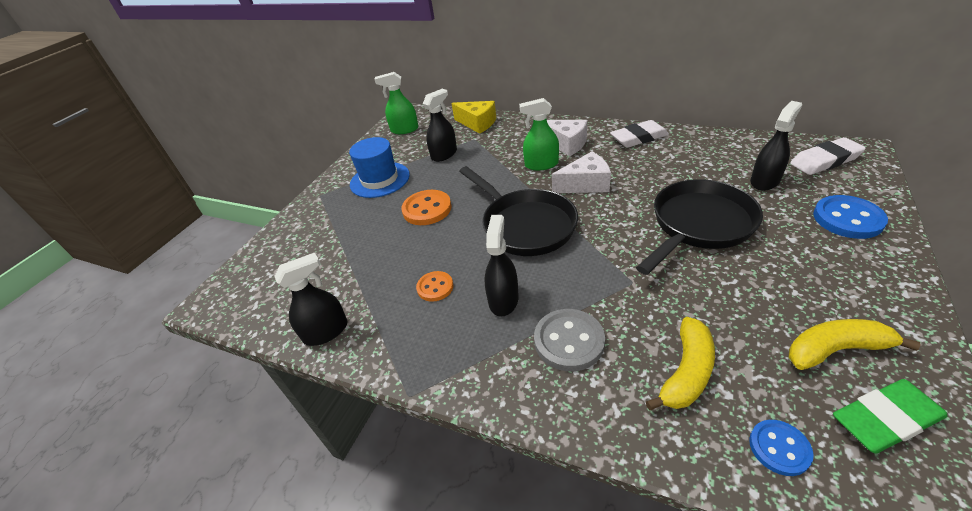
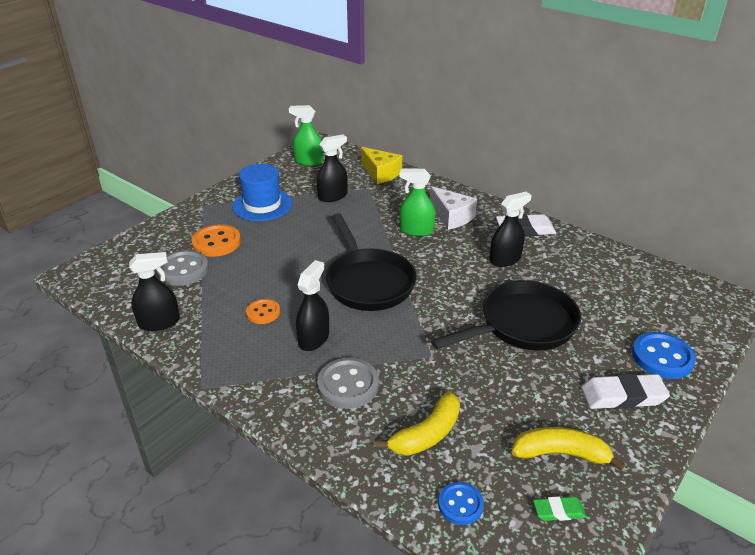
camera: 10 degrees right, 5 degrees down
orange button [401,190,452,225] -> orange button moved to [192,224,241,257]
white cheese [552,151,611,193] -> none
black spray bottle [750,101,802,191] -> black spray bottle moved to [489,192,532,267]
white eraser [790,137,866,175] -> white eraser moved to [581,373,670,409]
green eraser [833,379,948,454] -> green eraser [533,496,586,521], size x0.55
none -> grey button [156,250,209,286]

